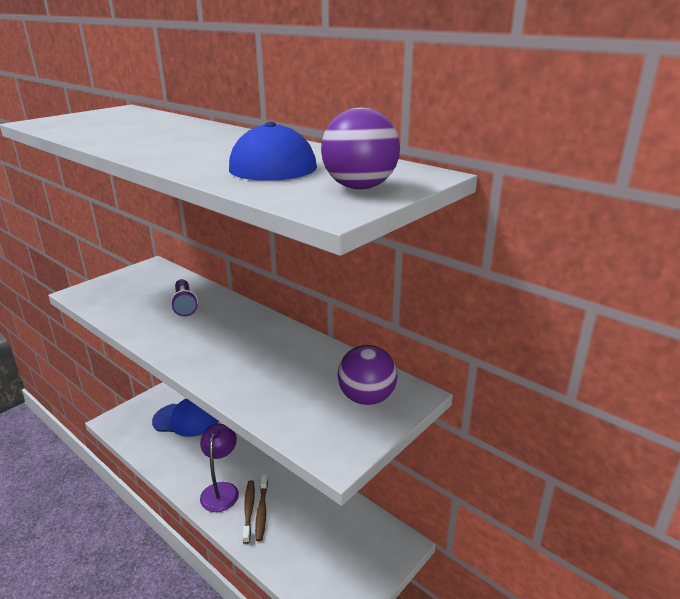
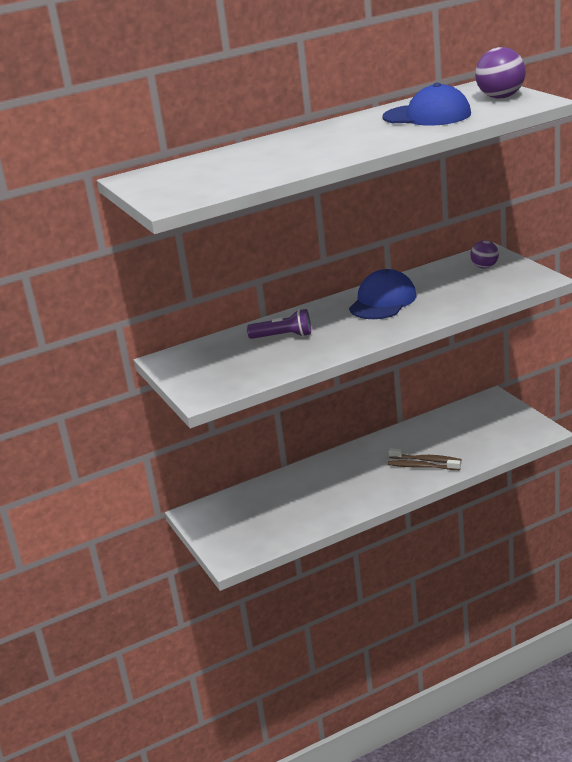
camera: 65 degrees left, 0 degrees up
blue cap [152,399,219,437] -> blue cap moved to [349,269,417,319]
purple lamp [200,424,239,512] -> none
purple ball [337,345,397,405] -> purple ball [470,240,499,268], size x0.62

